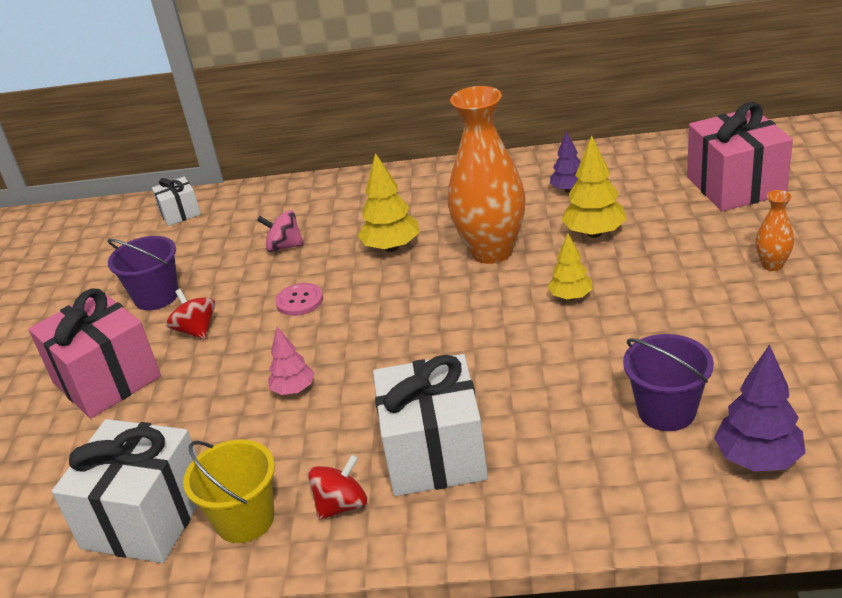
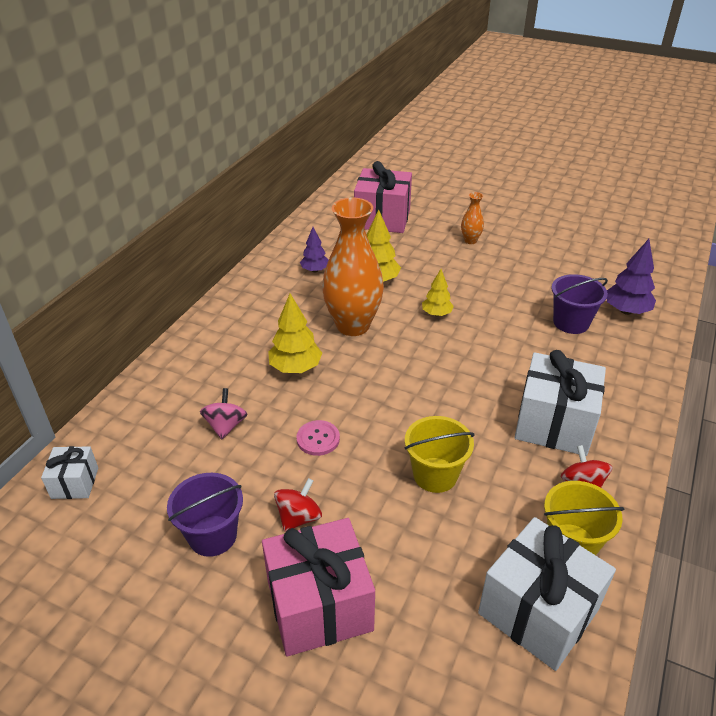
camera: 70 degrees left, 5 degrees up
red spinning top [166,289,215,340] -> red spinning top turned 135 degrees clockwise [274,478,322,532]
pink spinning top [257,210,304,252] -> pink spinning top turned 150 degrees clockwise [200,388,247,440]
pink tree [268,327,315,395] -> yellow bucket [405,416,475,493]

